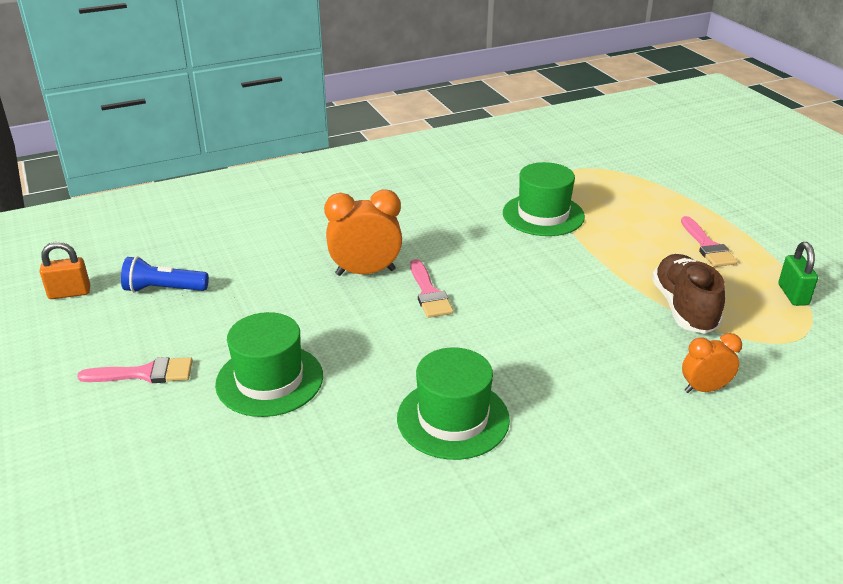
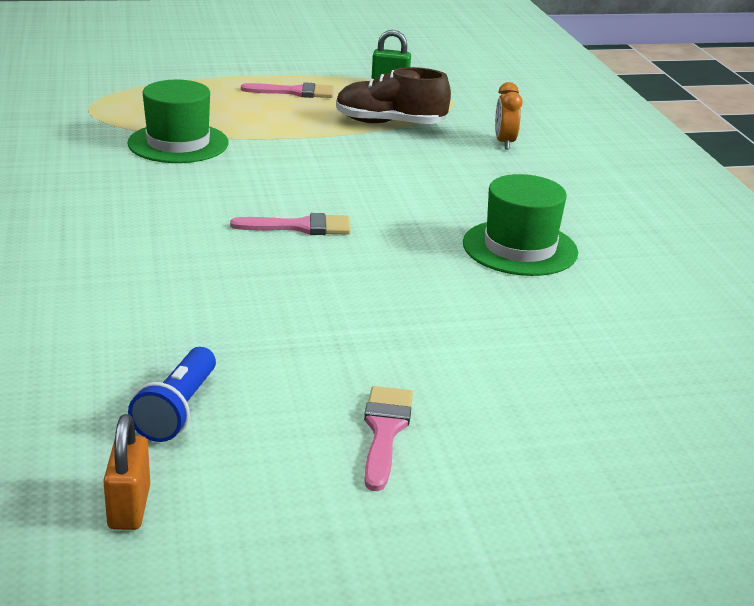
camera: 80 degrees left, 5 degrees down
green hat [215,312,323,417] -> none
orange clock [324,189,402,276] -> none

